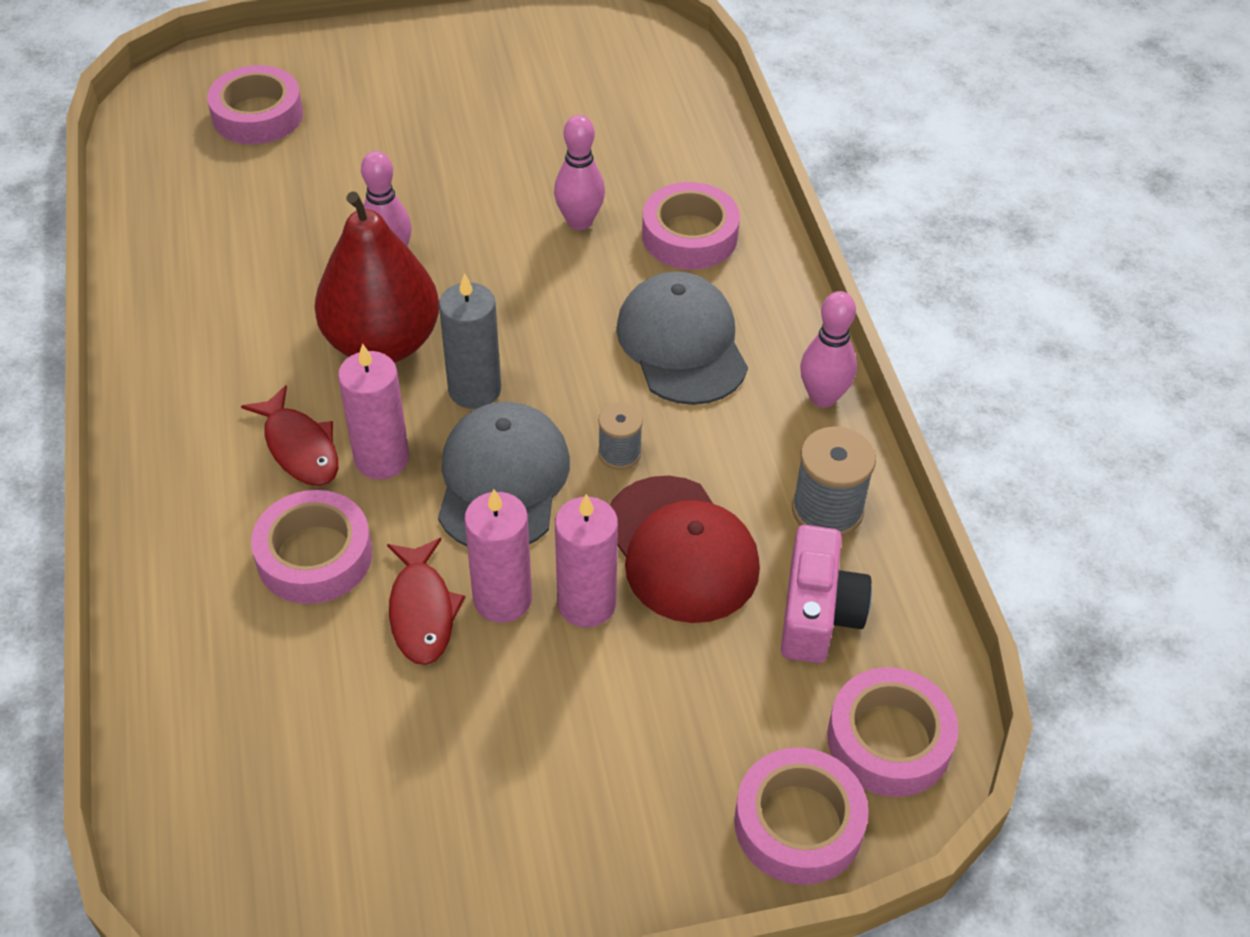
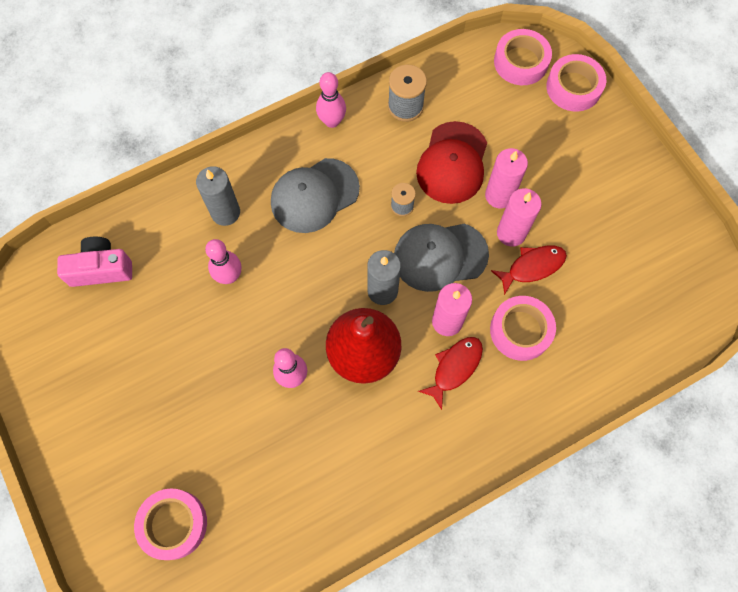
camera: 105 degrees left, 20 degrees up
red cap [610,476,760,623] -> red cap turned 150 degrees clockwise [416,121,487,204]
pink tape [642,182,740,270] -> grey candle [196,166,240,226]
pink camera [781,525,872,663] -> pink camera moved to [57,237,132,287]

